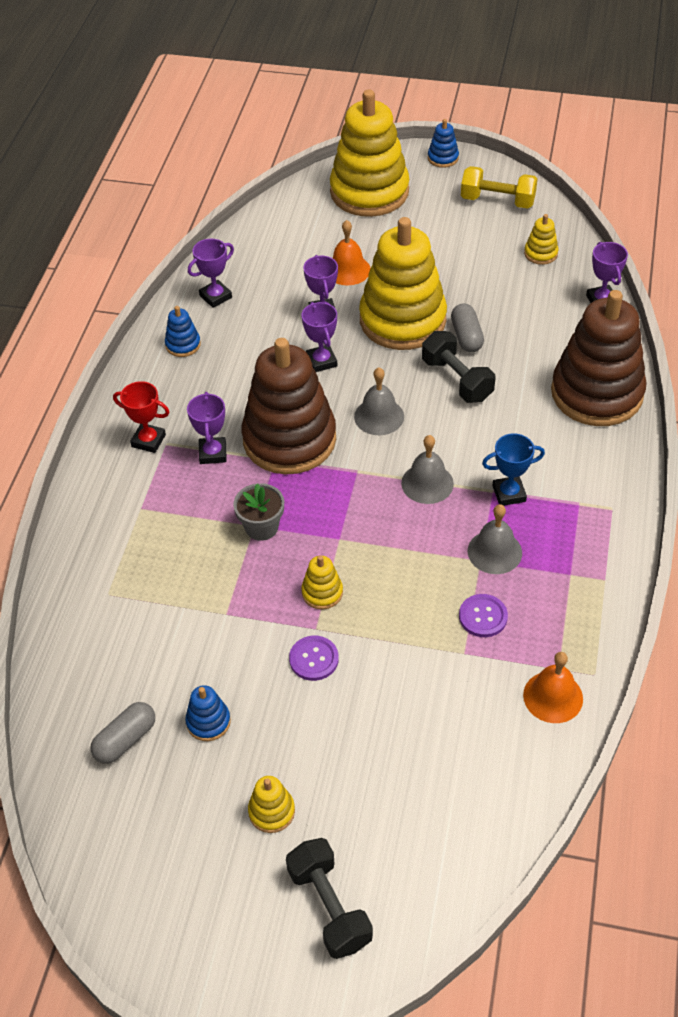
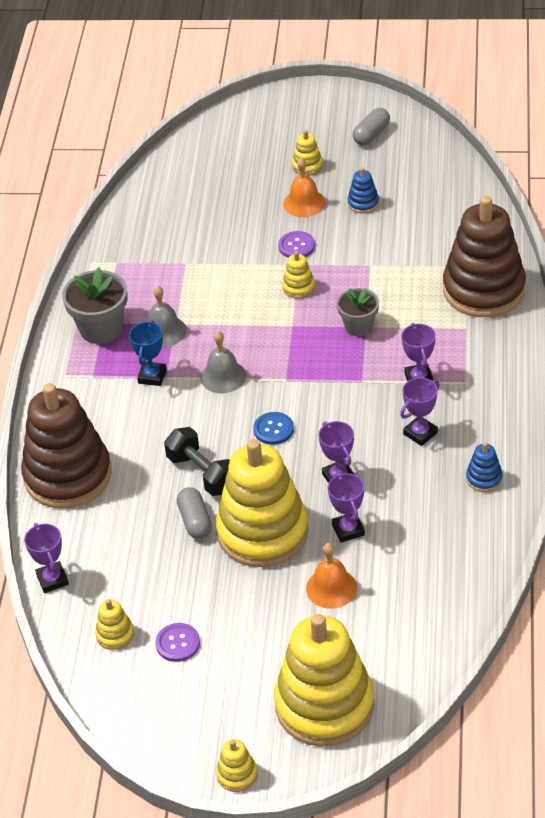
camera: 175 degrees right, 5 degrees down
grey capsule [90,702,155,764] -> grey capsule moved to [353,108,390,145]
red trophy [113,381,169,453] -> none
purple trophy [188,239,234,308] -> purple trophy moved to [400,378,440,446]
brown stacking toy [242,338,336,474] -> brown stacking toy moved to [443,196,526,317]
black dumbbell [286,838,373,959] -> none
grey bell [354,367,404,435] -> blue button [253,412,294,445]
blue stacking toy [428,119,459,168] -> yellow stacking toy [216,739,257,792]
purple button [459,594,508,637] -> purple button moved to [155,623,200,662]
yellow dumbbell [461,166,537,209] -> none
blue trophy [482,433,545,506] -> blue trophy turned 60 degrees counterclockwise [129,321,167,386]
orange bell [523,652,583,723] -> orange bell moved to [283,158,325,217]
none -> grey flower pot [62,267,128,344]

